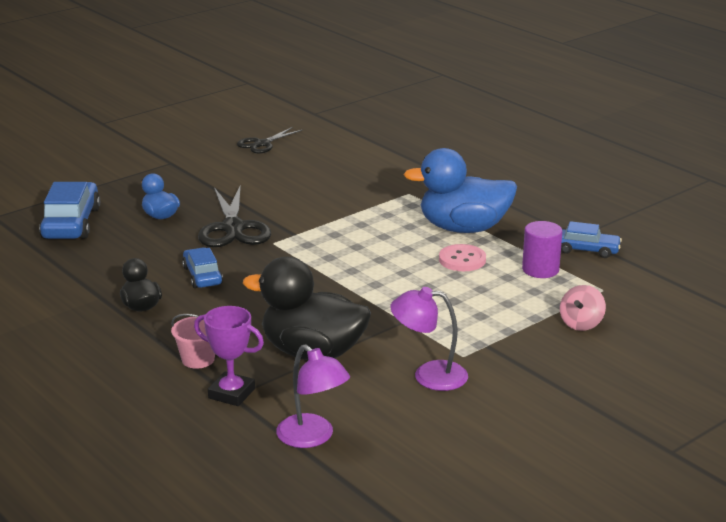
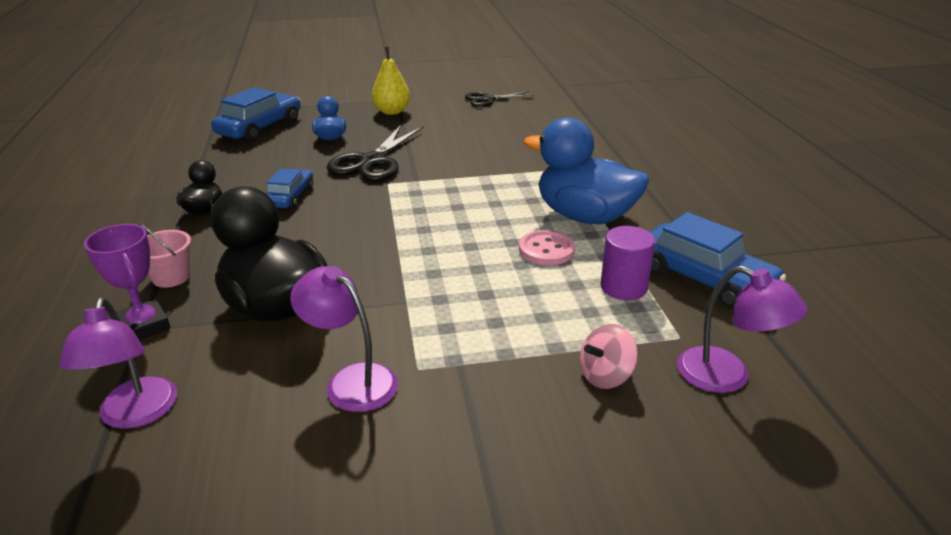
camera: 30 degrees right, 5 degrees up
blue car [561,221,622,258] -> blue car [650,212,786,309], size x1.65
none -> yellow pear [372,47,410,115]
none -> purple lamp [677,266,808,393]

